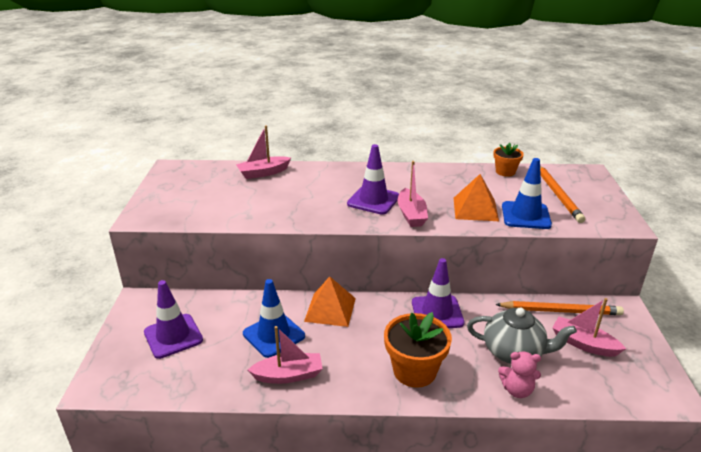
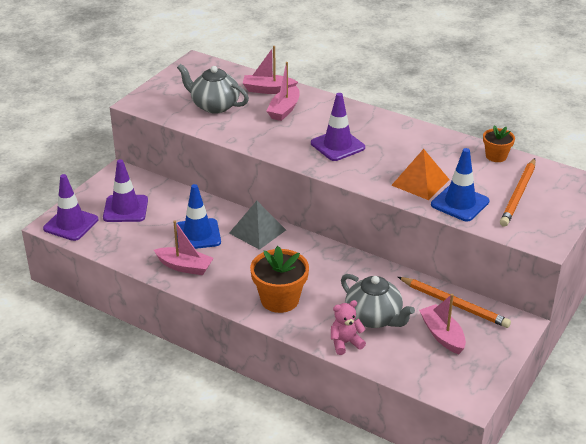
camera: 30 degrees right, 5 degrees up
orange pyramid [304,276,356,327] -> grey pyramid [229,201,286,250]
pink boat [397,161,428,227] -> pink boat moved to [267,62,299,121]
purple traffic cone [412,258,464,328] -> purple traffic cone moved to [43,174,98,241]
pink teddy bear [498,352,541,398] -> pink teddy bear turned 120 degrees clockwise [331,300,366,355]
none -> grey teapot [177,64,249,114]

